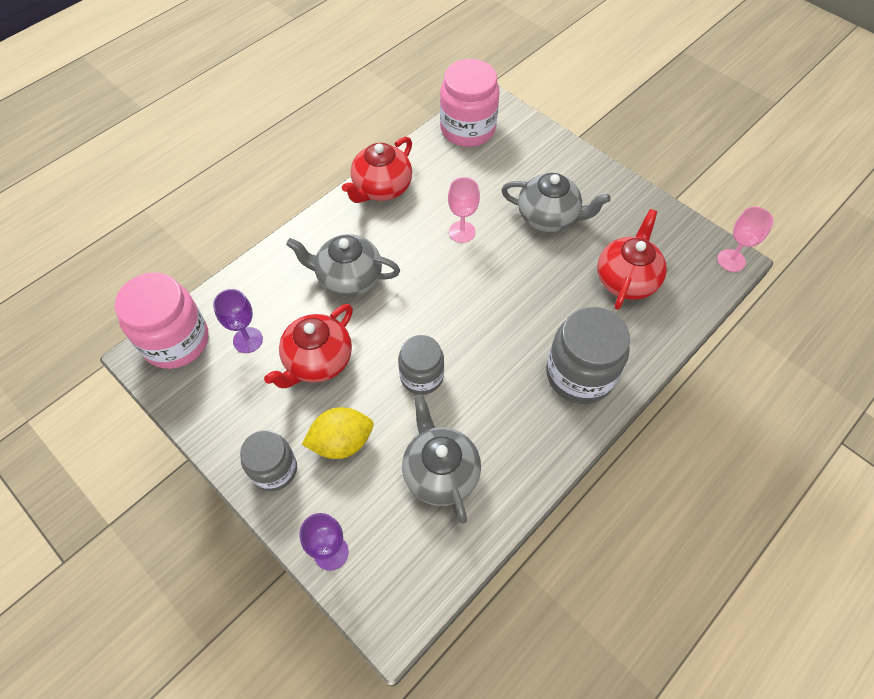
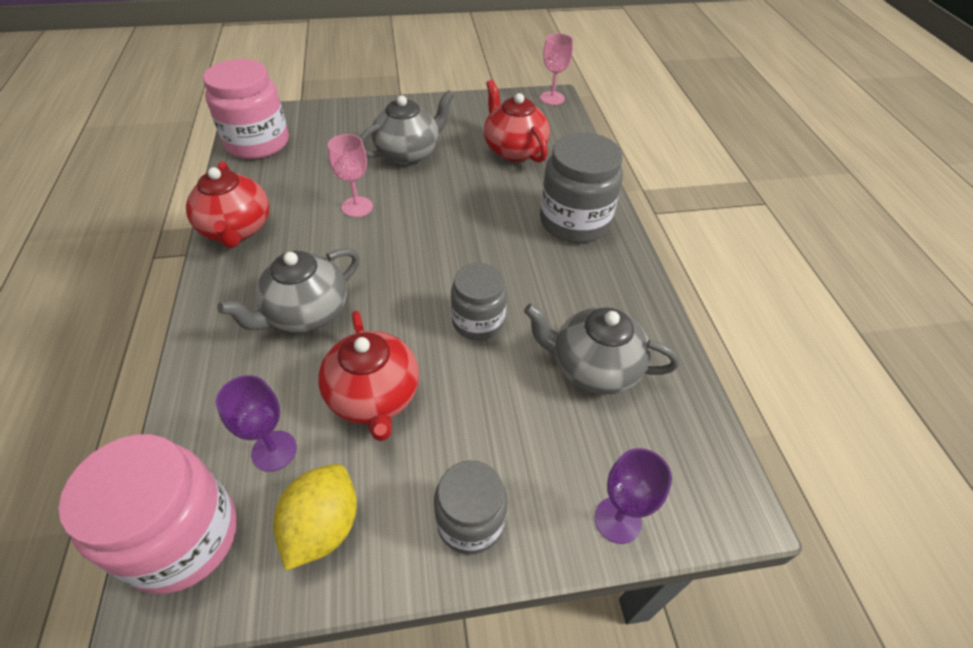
camera: 55 degrees left, 10 degrees down
yellow lemon [302,407,373,459] -> yellow lemon moved to [273,464,357,571]

